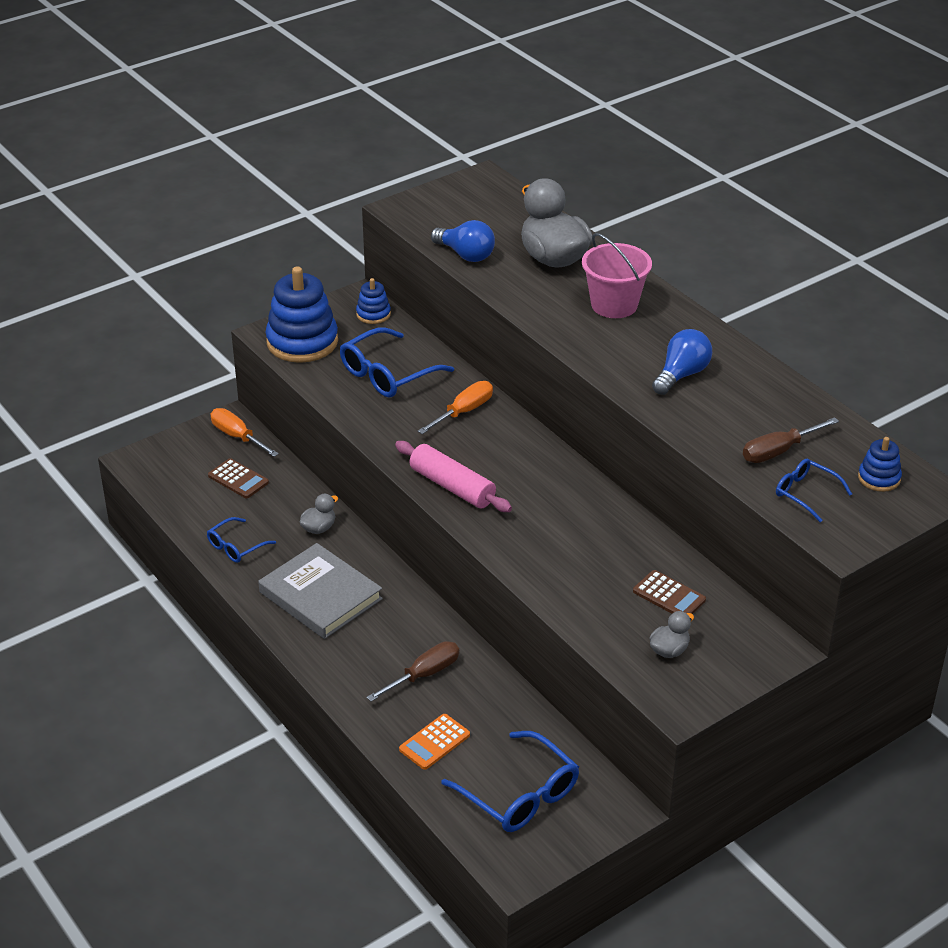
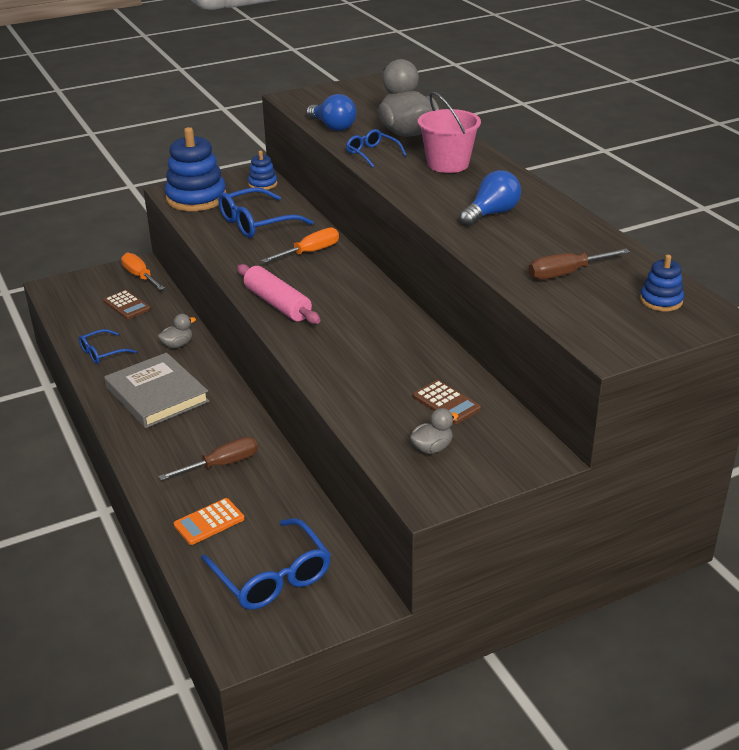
camera: 10 degrees right, 5 degrees down
blue glasses [776,459,852,522] -> blue glasses moved to [346,129,407,168]

